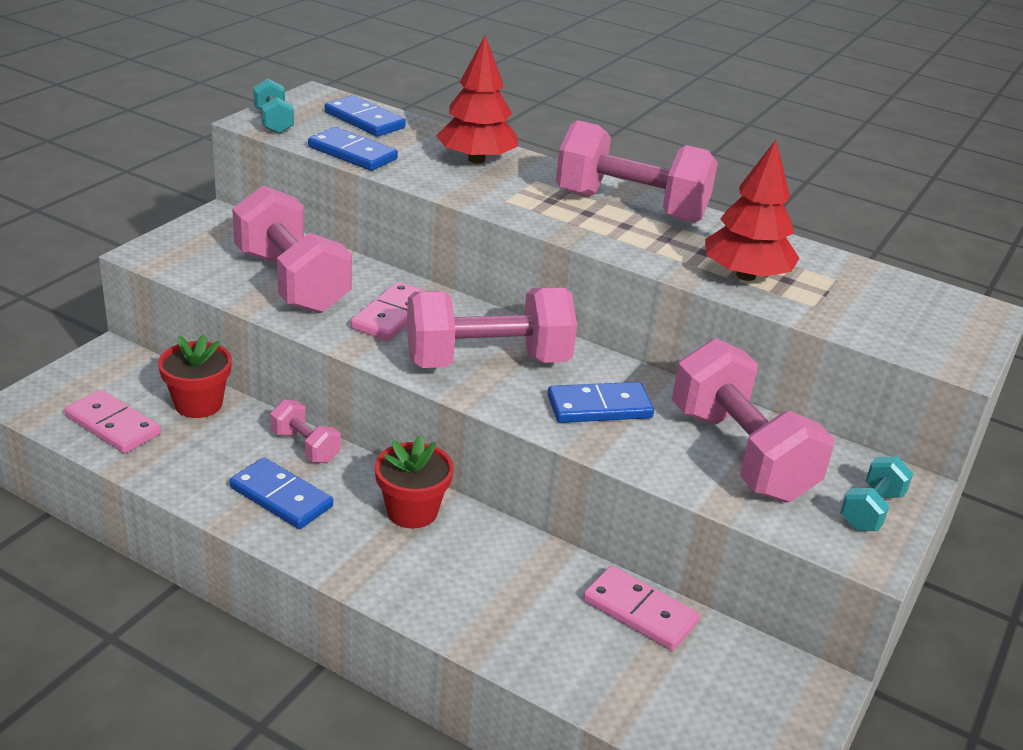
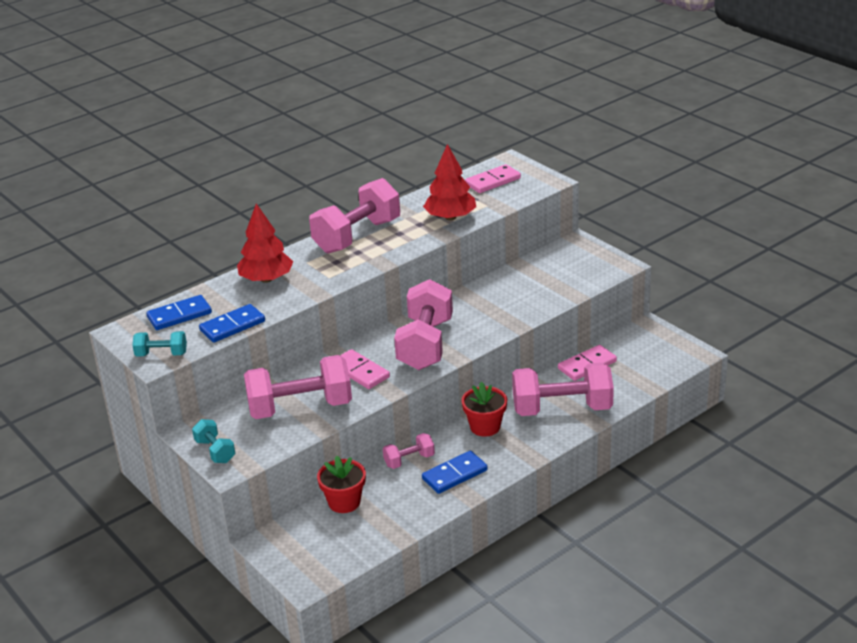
camera: 65 degrees left, 0 degrees up
pink domino [64,389,161,453] -> pink domino moved to [465,164,521,193]
blue domino [547,382,654,423] -> none
pink dumbbell [672,338,834,502] -> pink dumbbell moved to [512,362,614,416]
turquoise dumbbell [840,456,913,531] -> turquoise dumbbell moved to [192,419,236,463]

